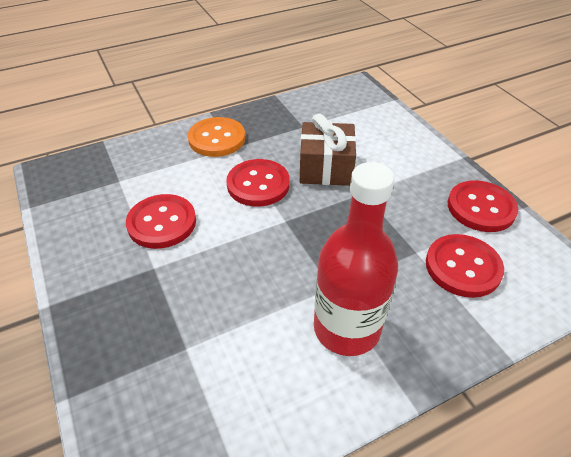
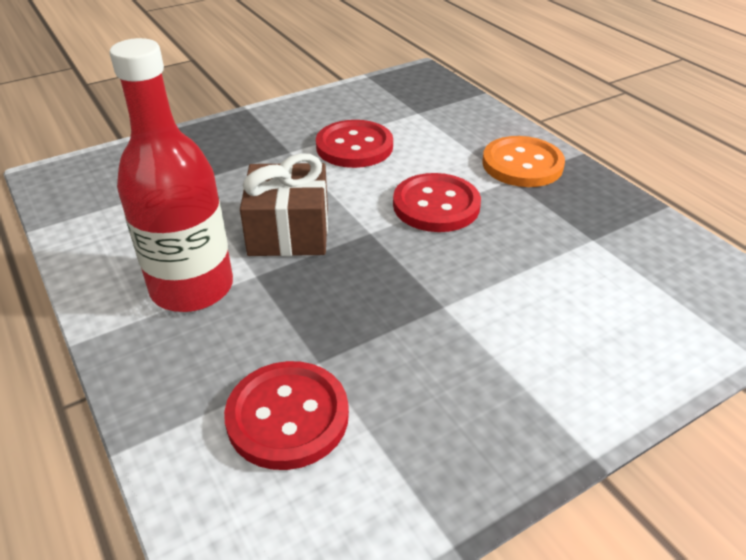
camera: 85 degrees right, 5 degrees down
brown gift [300,113,356,186] -> brown gift moved to [240,153,328,256]
red button [448,180,518,232] -> none

